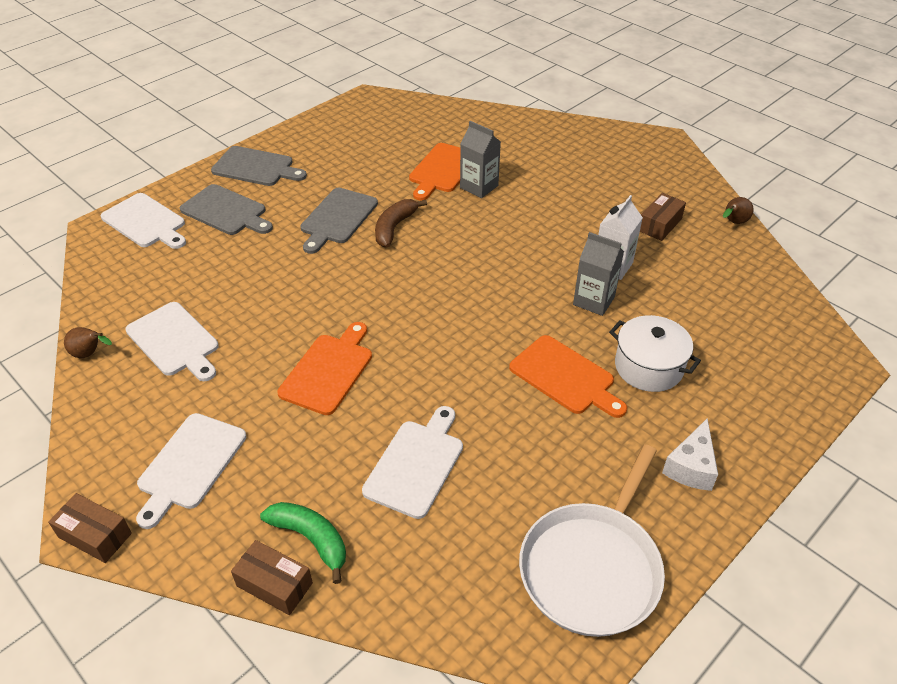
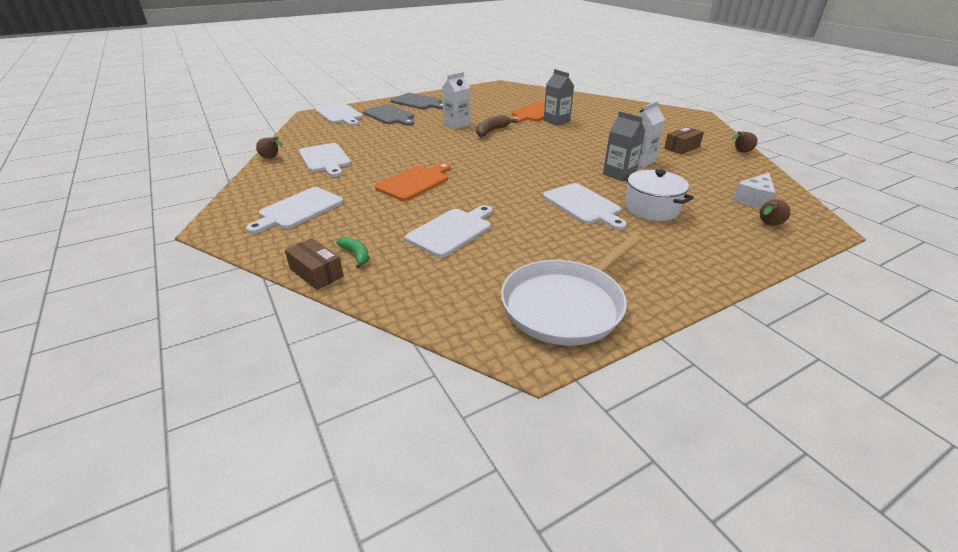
camera: 15 degrees right, 10 degrees down
brown box [48,493,132,563] -> none
green banana [260,502,346,584] -> green banana [336,237,369,268], size x0.65
grey cutting board [300,188,378,254] -> white carton [442,72,471,129]
orange cutting board [509,335,627,418] -> white cutting board [543,183,627,230]
white cheese [662,418,718,491] -> white cheese moved to [733,173,776,209]
none -> brown pear [760,199,790,226]

